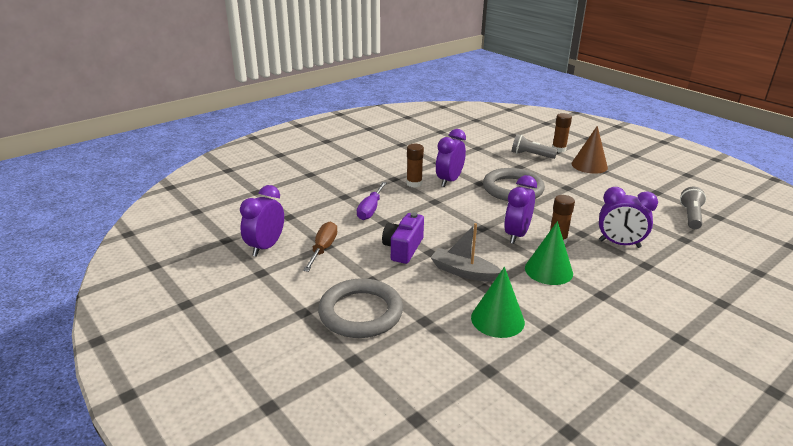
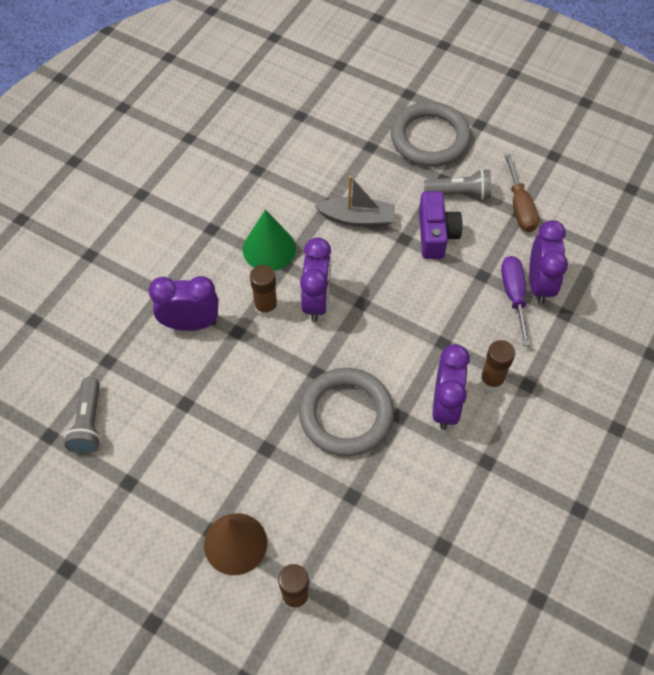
camera: 160 degrees right, 30 degrees up
purple clock [240,185,284,257] -> purple clock moved to [529,220,568,304]
green cone [471,267,525,338] -> none
grey flashlight [512,134,558,159] -> grey flashlight moved to [424,169,491,200]

